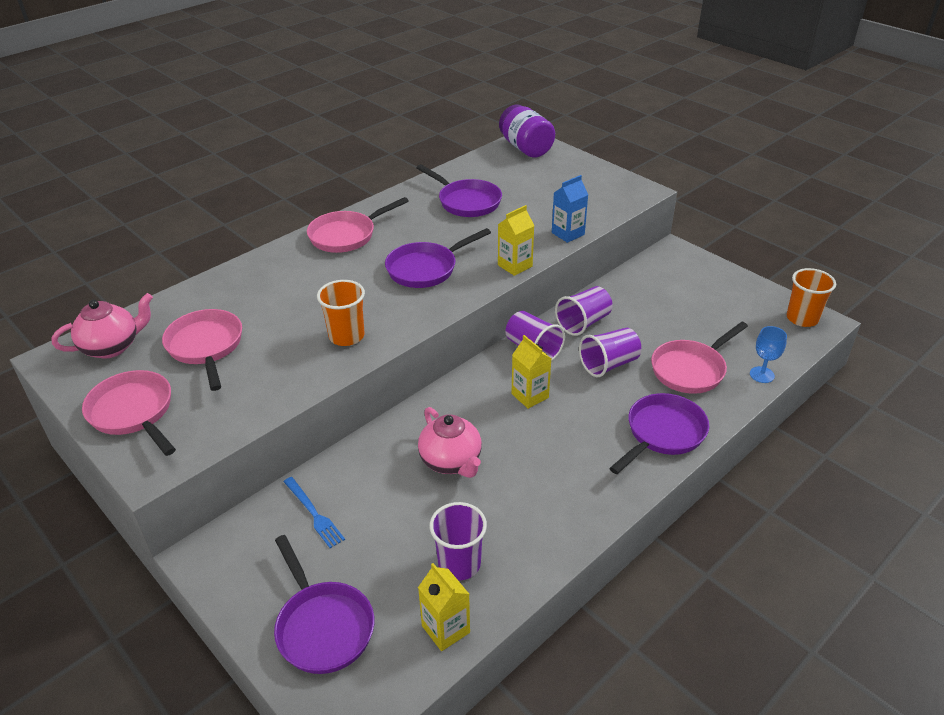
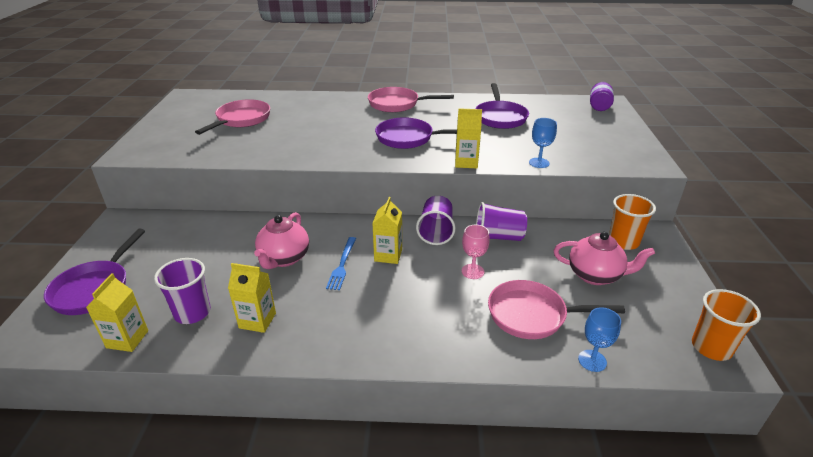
camera: 45 degrees right, 5 degrees down
pink teapot [52,293,153,359] -> pink teapot moved to [554,232,655,285]
pink pan [82,370,176,456] -> none
blue fork [284,477,345,548] -> blue fork moved to [326,237,356,290]
orange cup [317,280,365,346] -> orange cup moved to [609,194,656,250]
purple jar [499,105,555,158] -> purple jar [590,82,614,111], size x0.63
blue carton [552,175,588,243] -> blue goblet [529,118,557,168]
purple cup [579,328,641,377] -> pink goblet [462,225,490,279]
purple pan [609,393,709,474] -> none
none -> yellow carton [228,263,276,333]

